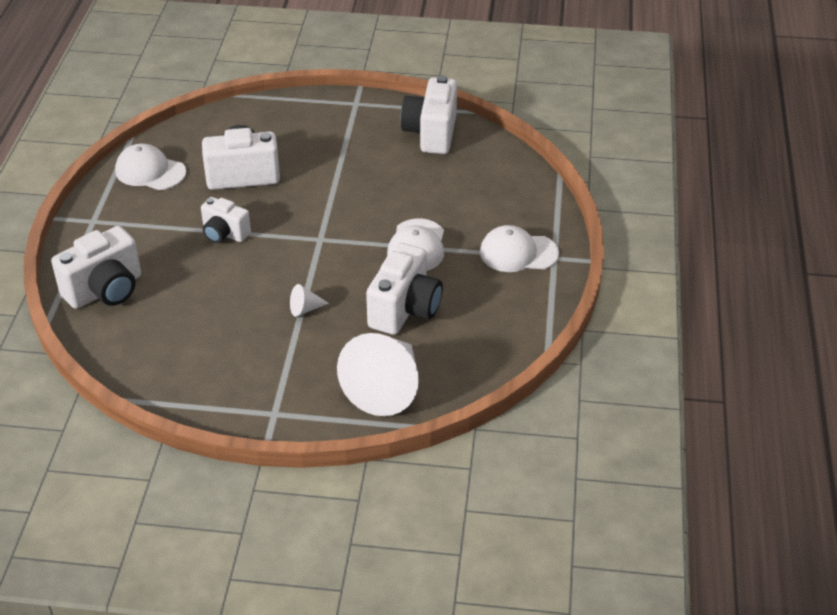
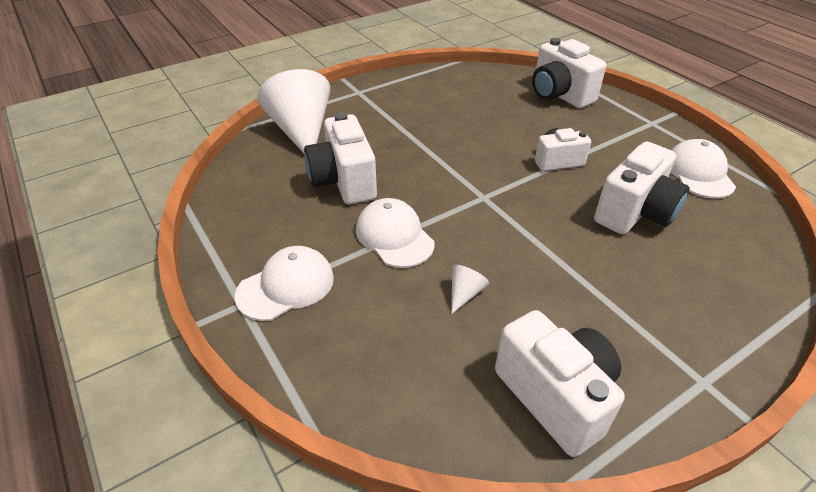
camera: 140 degrees right, 0 degrees up
white camera [51,226,141,309] -> white camera turned 45 degrees counterclockwise [532,38,606,108]
white cap [115,144,186,190] -> white cap turned 75 degrees counterclockwise [671,139,736,199]
white cone [290,284,329,317] -> white cone moved to [451,265,490,314]

